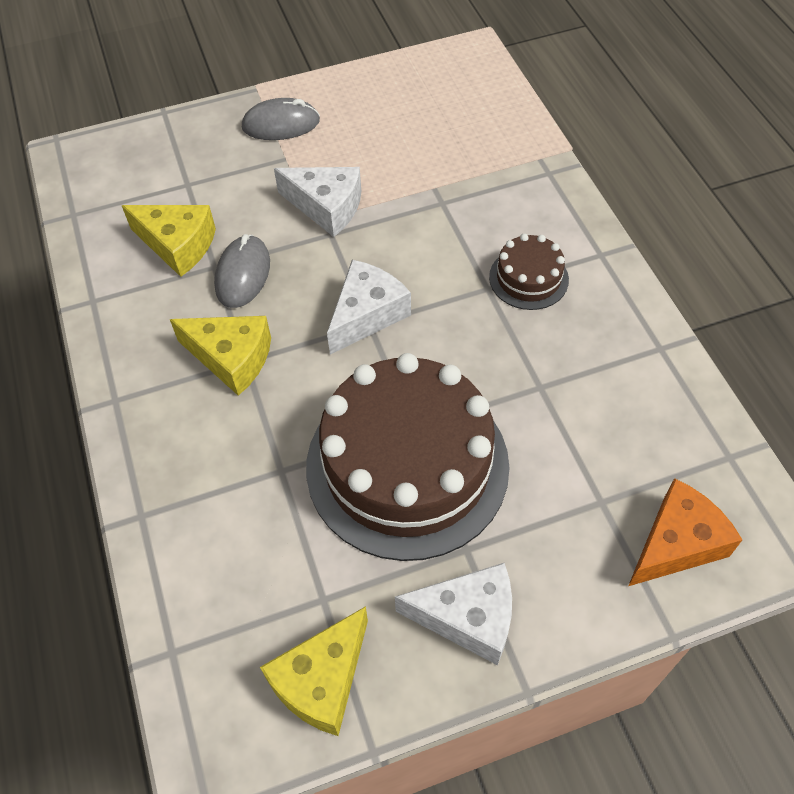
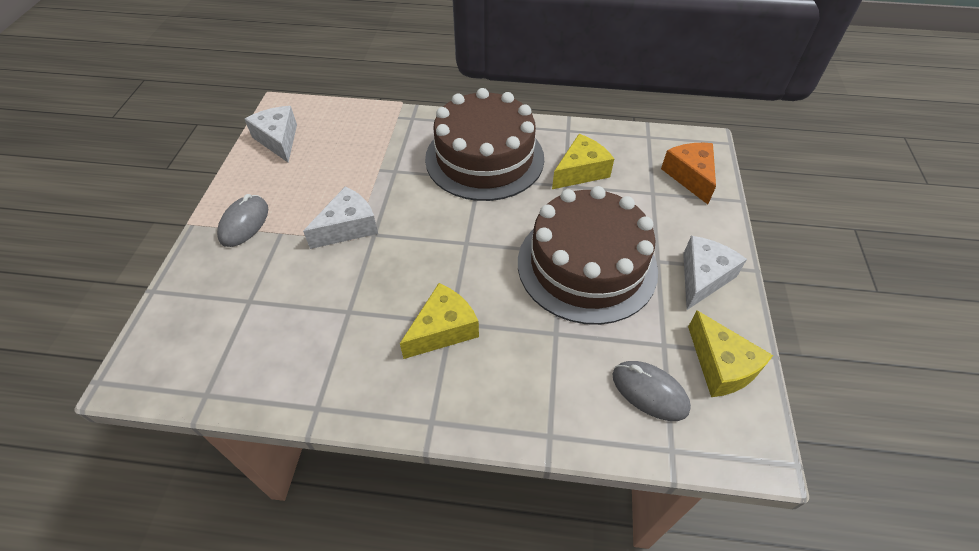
camera: 65 degrees left, 5 degrees down
yellow cheese [121,205,216,277] -> yellow cheese moved to [552,134,614,189]
grey mouse [214,234,270,308] -> grey mouse moved to [613,361,691,421]
white cheese [327,260,411,354] -> white cheese moved to [245,106,297,163]
brown cake [489,234,569,310] -> brown cake [425,88,544,201], size x2.25

